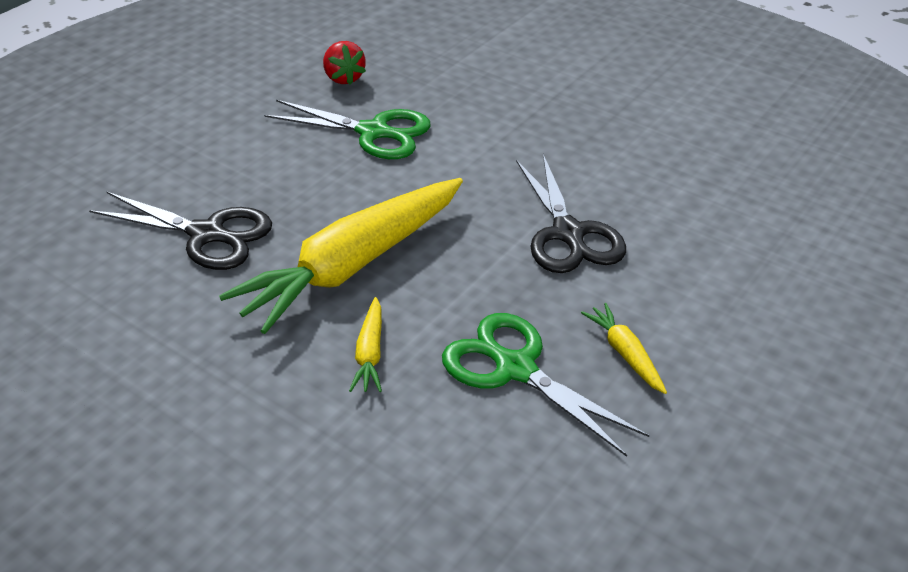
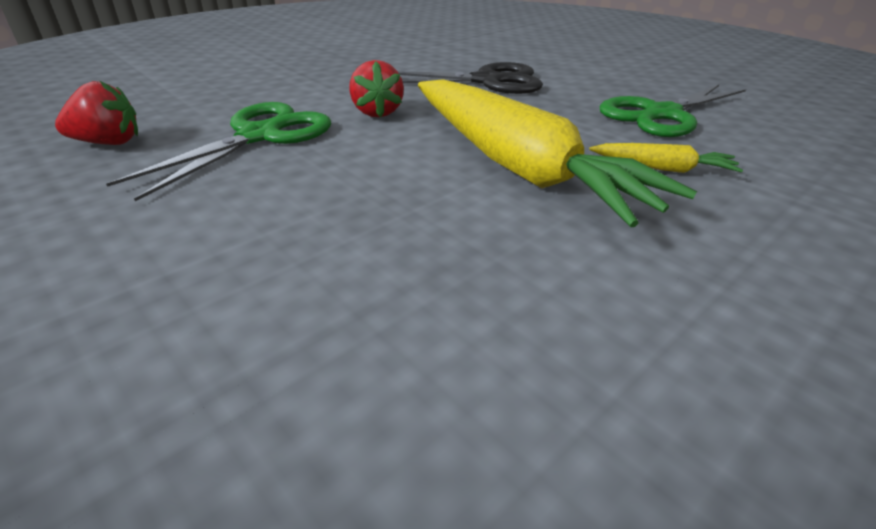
camera: 80 degrees left, 5 degrees down
black scissors [89,192,272,270] -> none
yellow carrot [581,303,667,394] -> none
none -> red strawberry [349,60,404,118]

